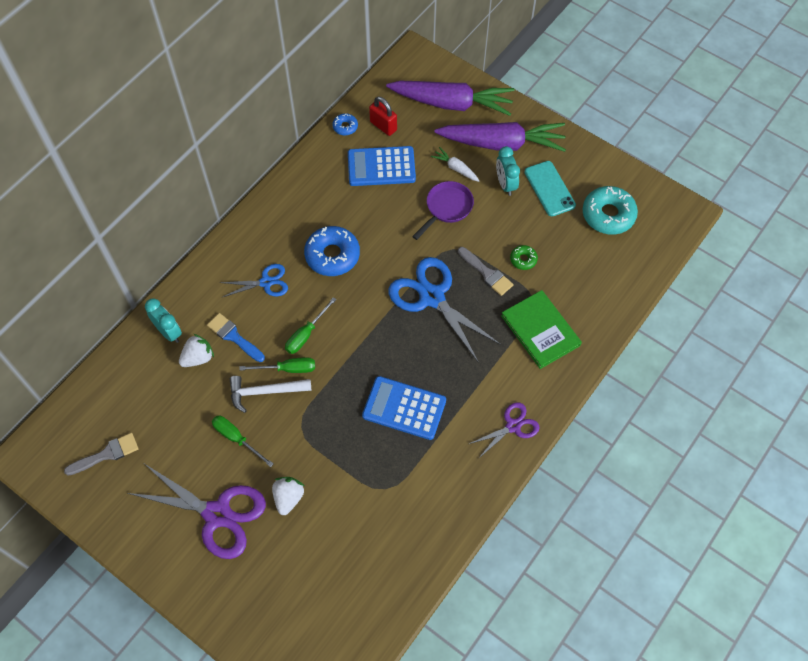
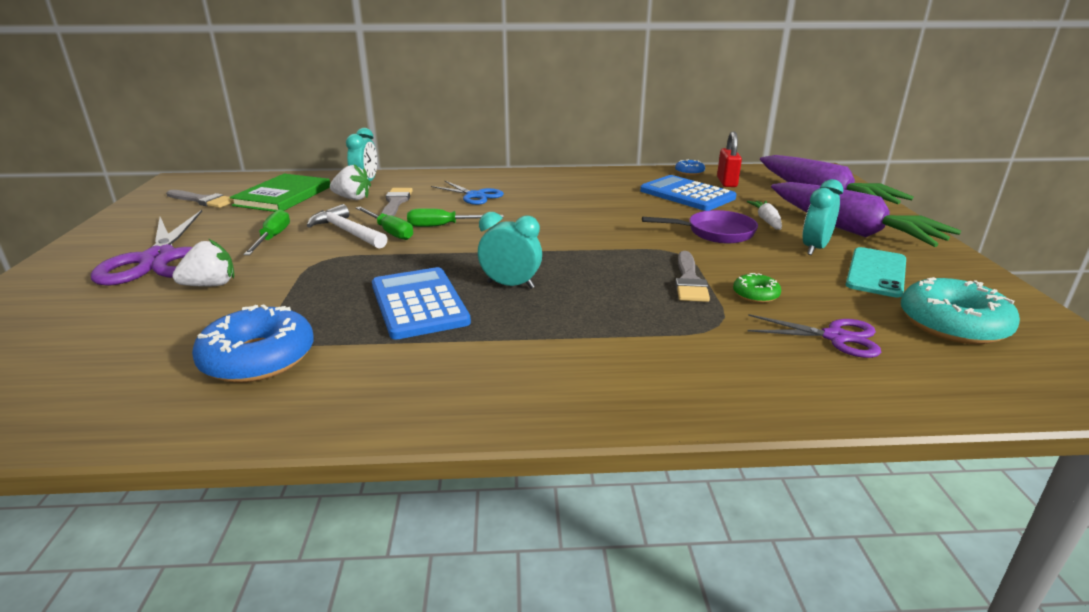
camera: 50 degrees right, 35 degrees down
blue brush [207,313,265,362] -> grey brush [381,188,413,216]
blue donut [304,226,360,276] -> blue donut moved to [192,304,314,383]
blue scissors [388,257,501,362] -> none
purple scissors [469,402,539,459] -> purple scissors moved to [747,314,881,358]
green book [501,290,582,369] -> green book moved to [230,174,330,212]
none -> turquoise clock [478,212,542,289]

